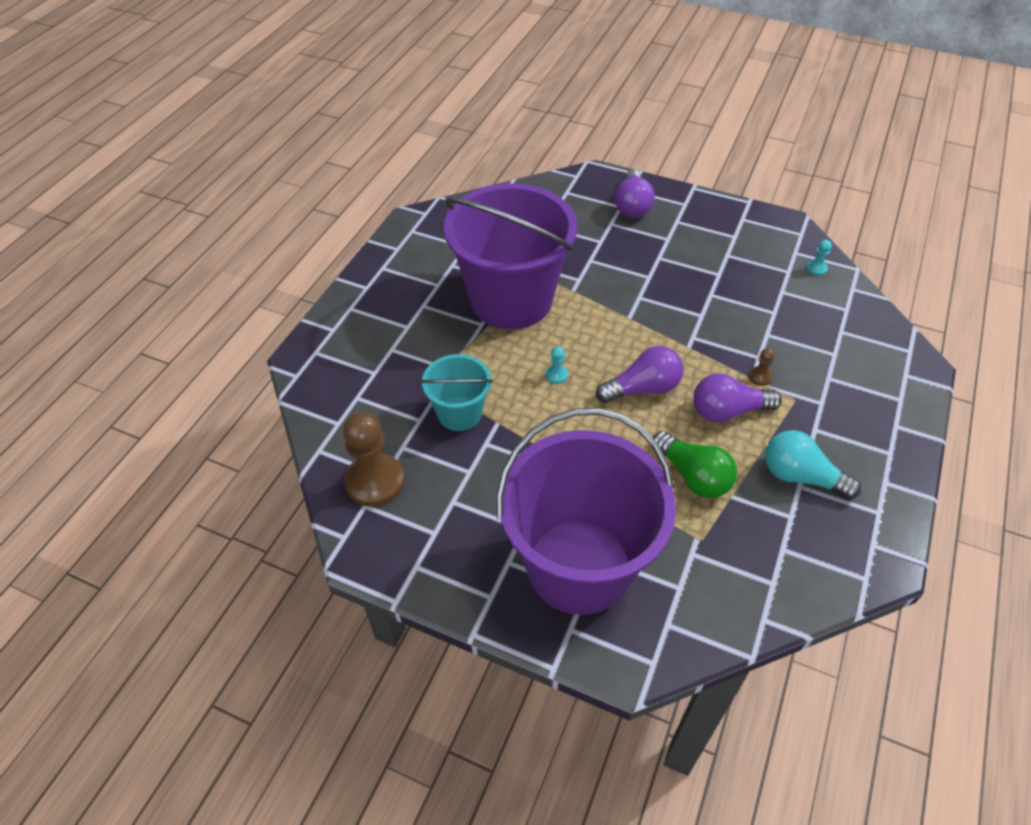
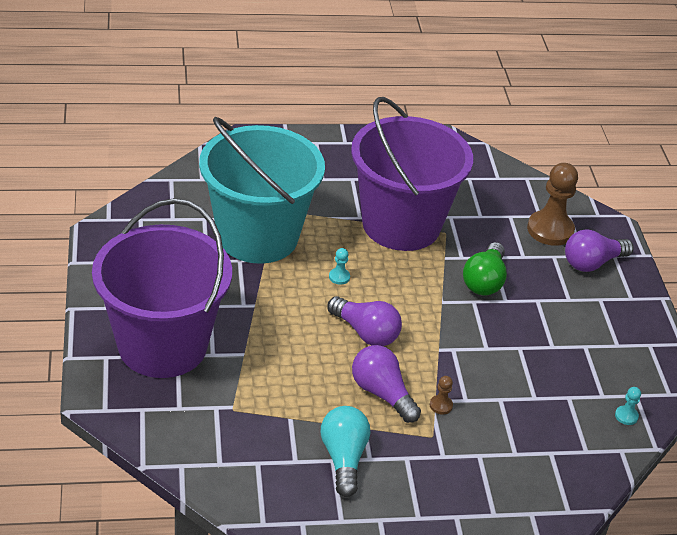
camera: 55 degrees right, 10 degrees down
brown pawn [343,412,404,507] -> brown pawn moved to [527,163,578,246]
turquoise bucket [421,354,493,431] -> turquoise bucket [199,117,325,264], size x2.06
green light bulb [653,431,737,498] -> green light bulb moved to [463,242,507,295]

